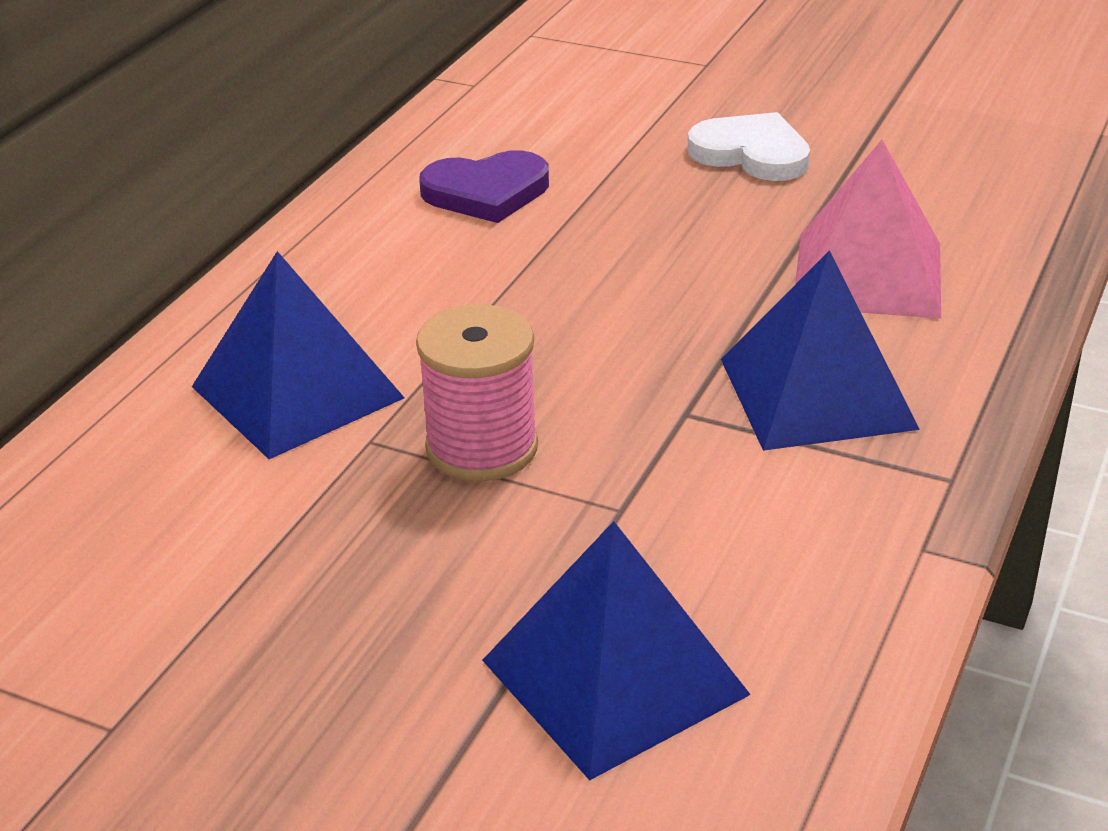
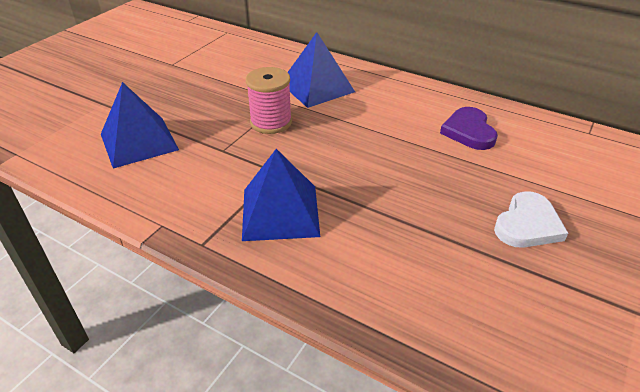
camera: 95 degrees right, 5 degrees up
pink pyramid [795,140,941,319] -> none

